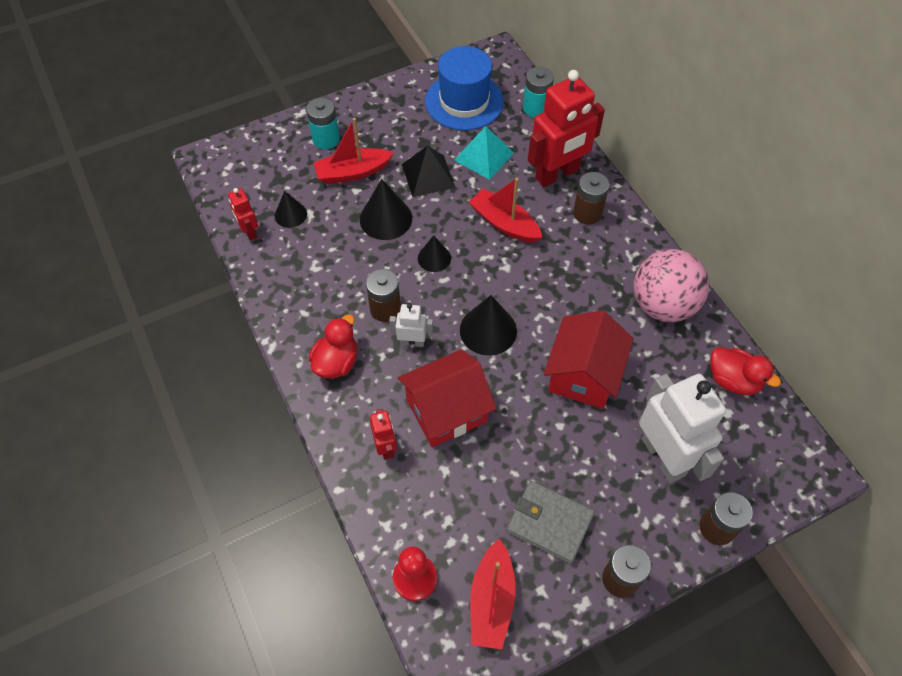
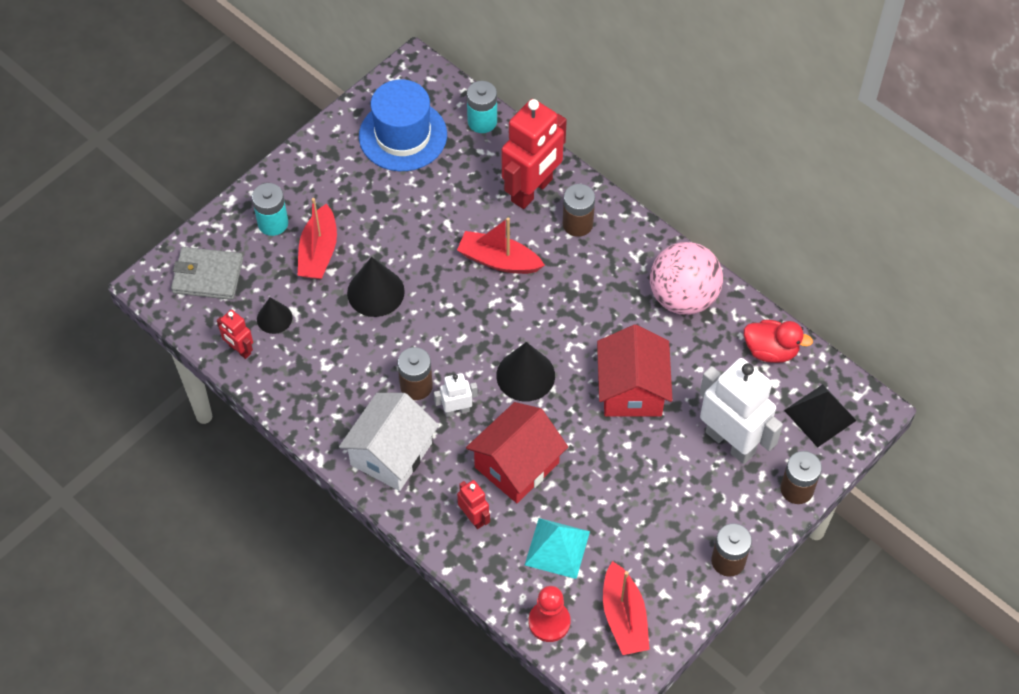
camera: 20 degrees left, 0 degrees up
red duck [309,314,357,378] -> white house [339,393,439,491]
red boat [313,118,394,184] -> red boat turned 45 degrees counterclockwise [298,198,337,279]
black pyramid [402,146,456,197] -> black pyramid moved to [784,384,857,447]
black cone [418,235,451,272] -> none
turquoise pyramid [454,126,514,180] -> turquoise pyramid moved to [525,518,590,579]
grey wallet [506,481,595,564] -> grey wallet moved to [171,247,243,300]

